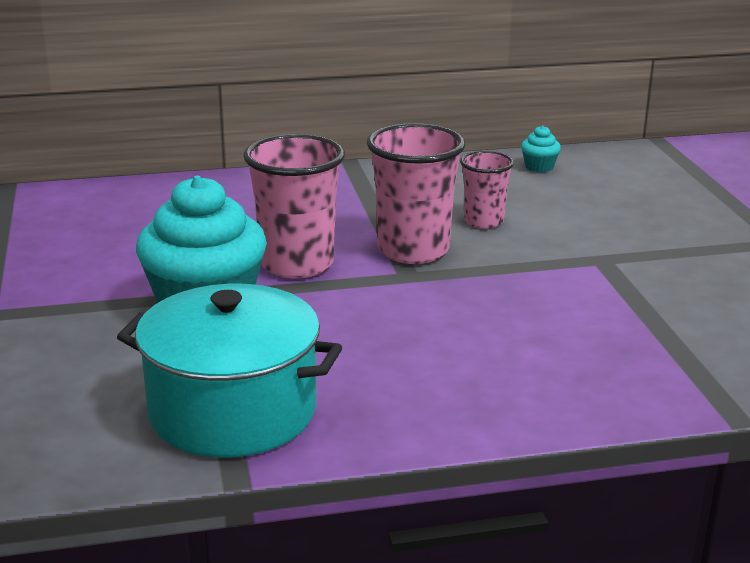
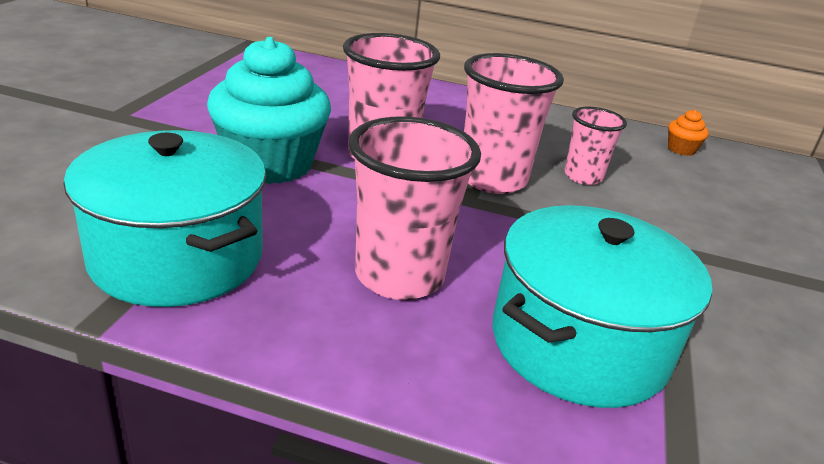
camera: 25 degrees right, 5 degrees up
turquoise cupcake [521,125,561,173] -> orange cupcake [668,110,709,156]
none -> pink cup [349,116,481,300]
none -> turquoise pot [492,205,712,408]

